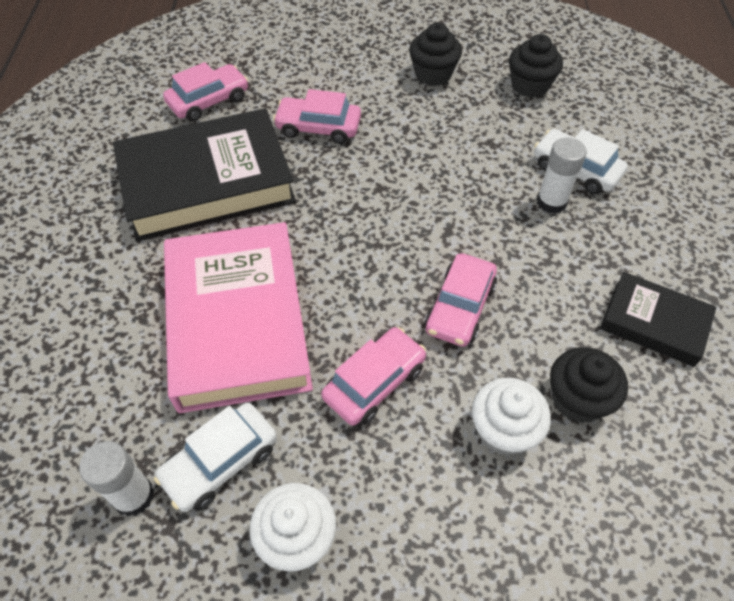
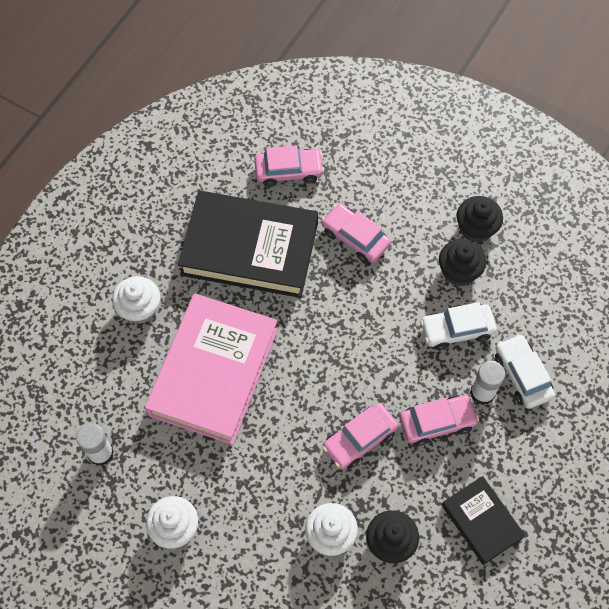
camera: 30 degrees right, 10 degrees up
white car [154,403,277,512] -> white car moved to [421,302,497,350]
pink car [321,327,426,426] -> pink car moved to [399,395,479,446]
black cupcake [509,34,563,98] -> black cupcake moved to [439,239,486,286]
none -> white cupcake [112,276,160,324]

